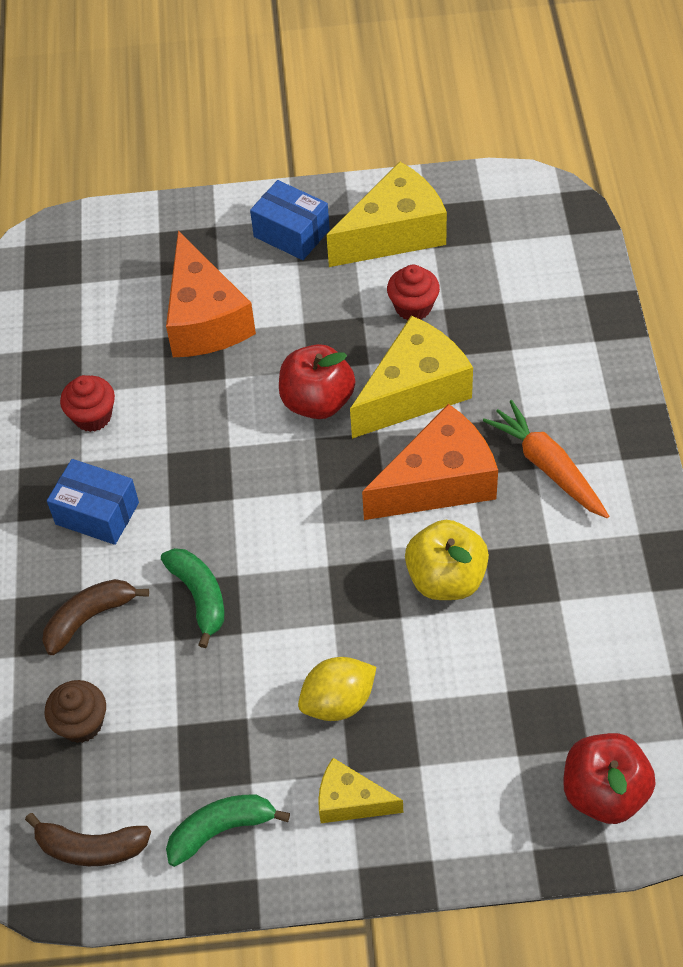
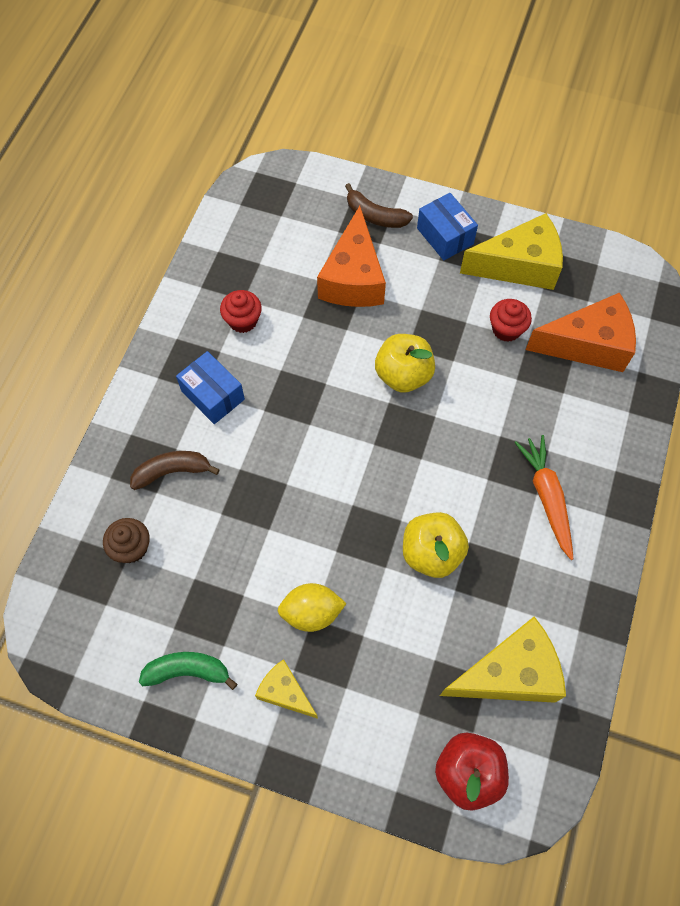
camera: 20 degrees right, 10 degrees up
brown banana [25,813,151,866] -> brown banana moved to [345,183,413,228]
green banana [161,548,224,648] -> none
red apple [279,344,355,419] -> yellow apple [375,334,435,393]
yellow cheese [350,315,473,439] -> yellow cheese moved to [440,616,566,703]
orange cheese [362,404,498,520] -> orange cheese moved to [526,292,636,372]

